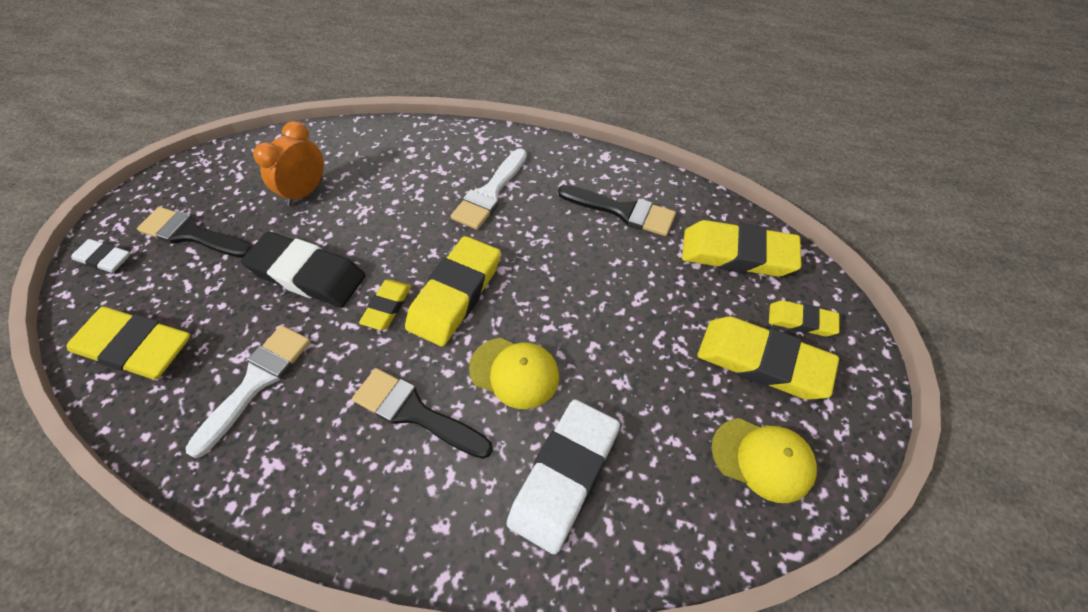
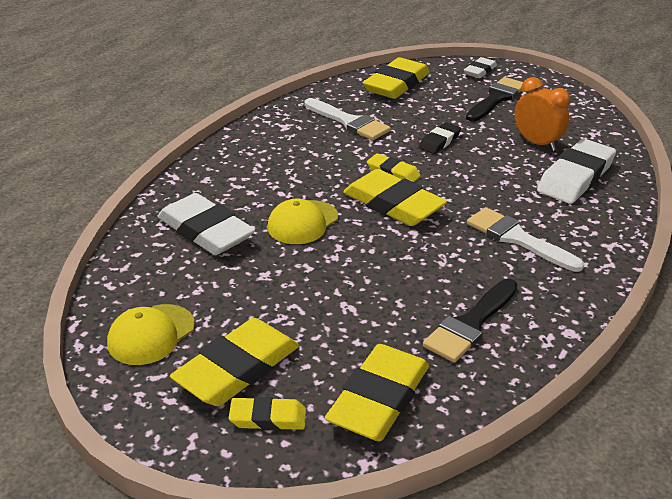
camera: 105 degrees right, 20 degrees down
black eraser [241,232,365,307] -> black eraser [419,122,461,154], size x0.54
black brush [352,368,493,459] -> none
yellow eraser [769,300,840,336] -> yellow eraser turned 60 degrees clockwise [229,397,306,430]
none -> white eraser [537,139,616,204]

